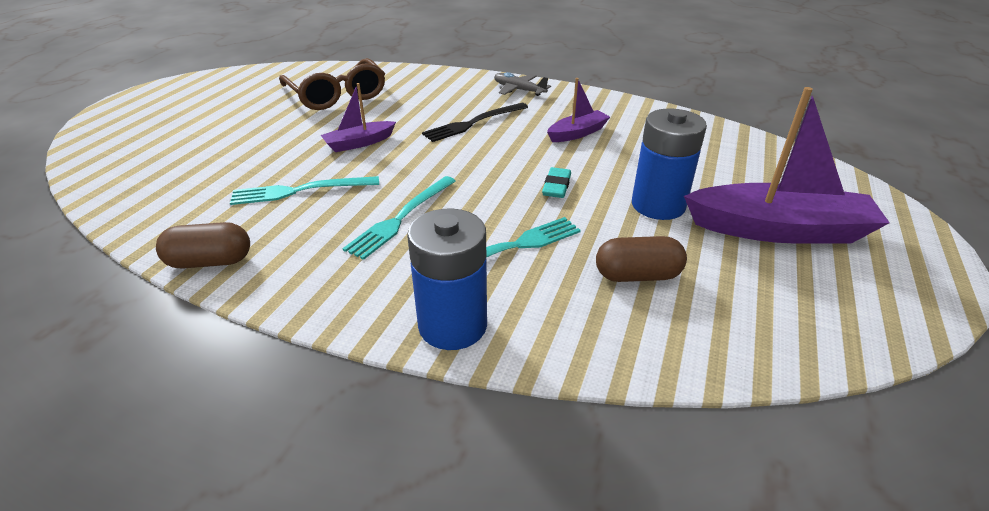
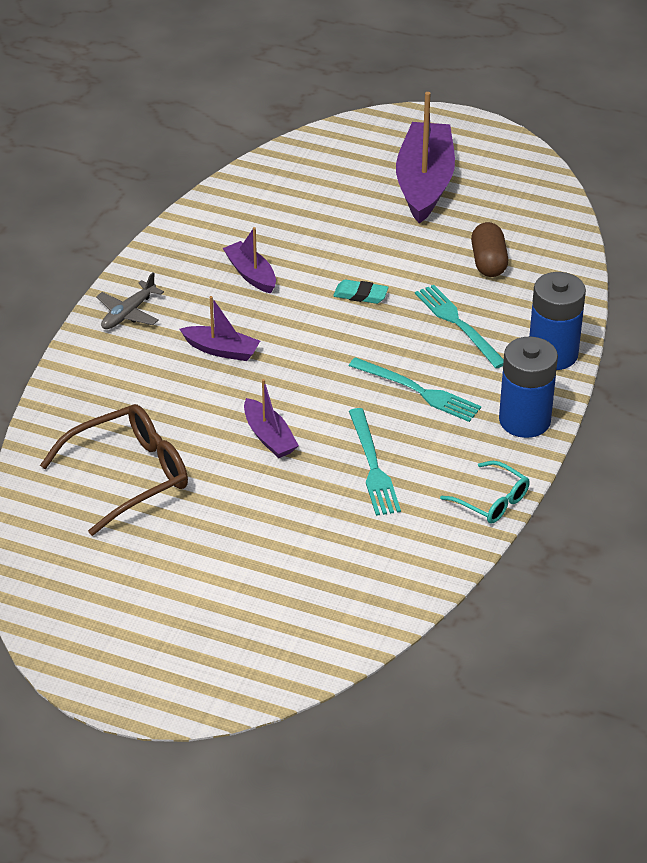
camera: 90 degrees left, 5 degrees up
brown capsule [156,222,250,269] -> turquoise glasses [440,461,530,524]
black fork [422,103,528,142] -> purple boat [180,296,260,361]
blue battery [632,108,707,220] -> blue battery moved to [499,336,558,438]

